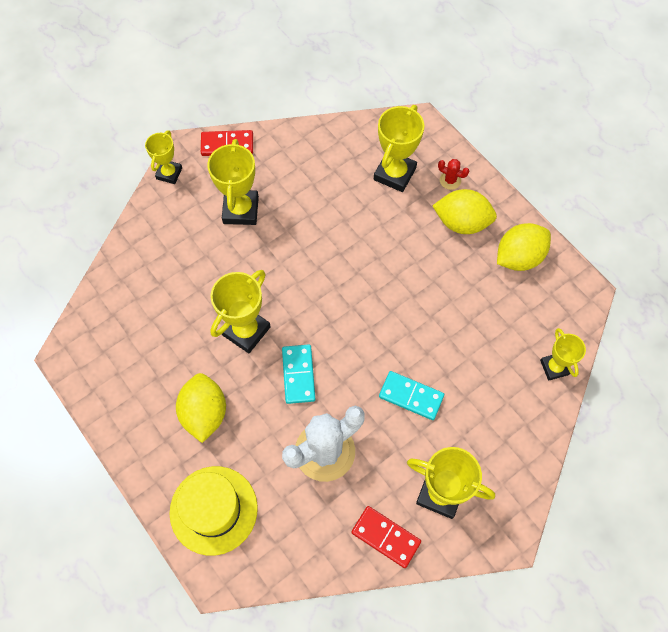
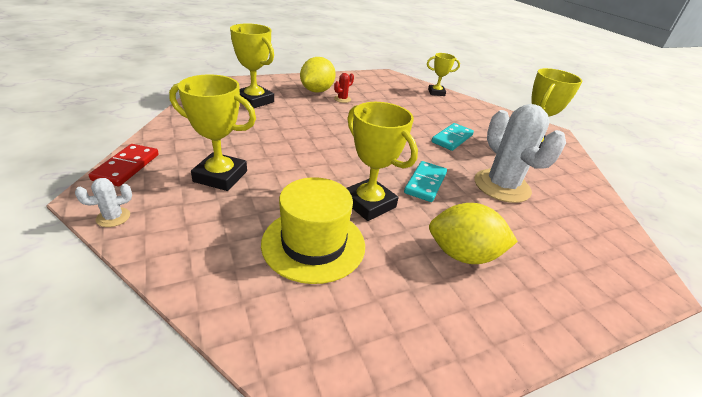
camera: 80 degrees left, 30 degrees down
yellow trophy [145,130,182,184] -> white cactus [75,178,132,227]
yellow hat [170,466,258,556] -> yellow hat moved to [261,177,365,284]
turquoise domino [282,345,315,404] -> turquoise domino turned 75 degrees counterclockwise [404,161,447,202]
red domino [352,506,421,568] -> none
red cactus [438,159,469,190] -> red cactus moved to [334,73,354,103]
yellow lemon [497,223,551,271] -> none

